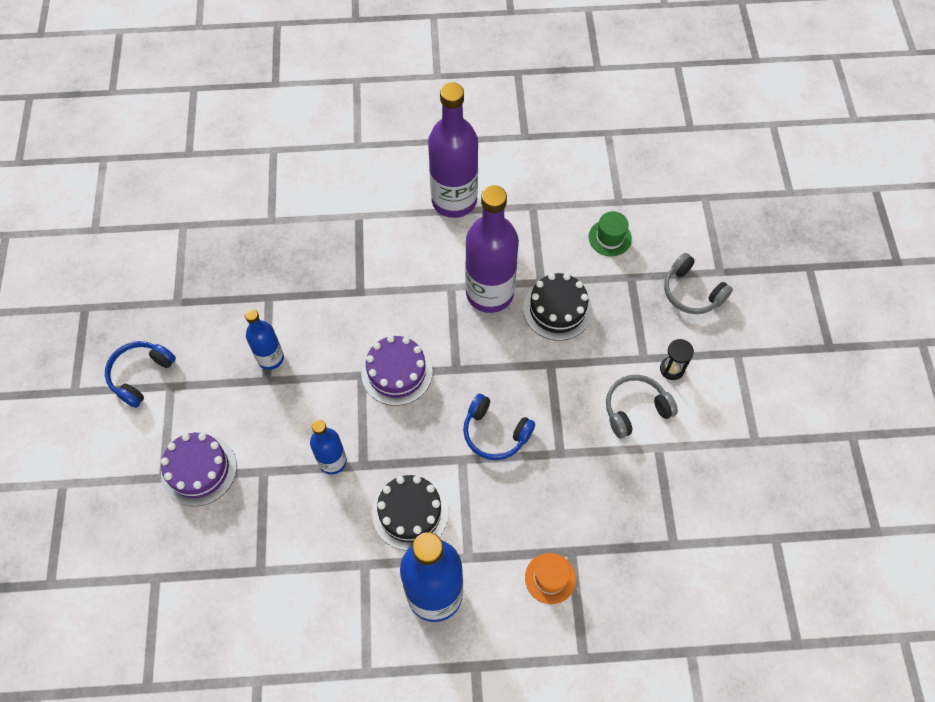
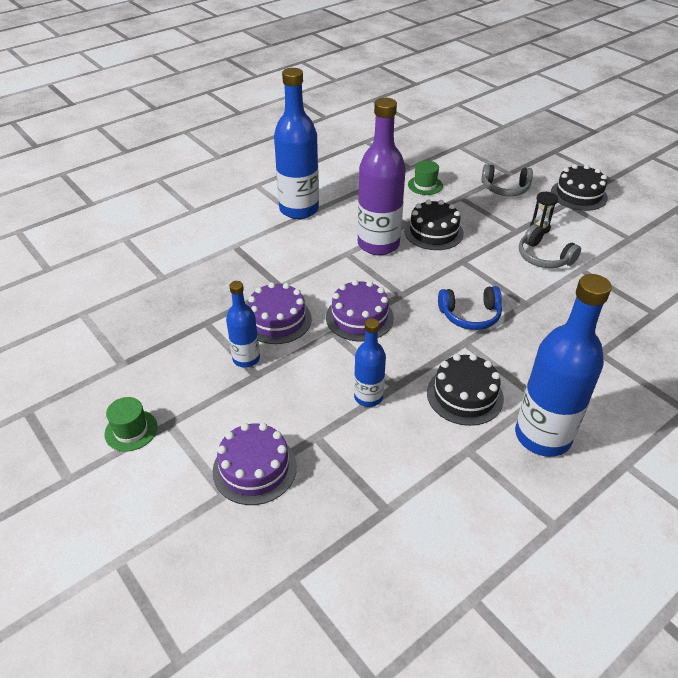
camera: 35 degrees left, 20 degrees down
blue headphones [105,341,176,408] -> green hat [104,397,158,452]
purple bottle [428,82,478,218] -> blue bottle [274,68,319,219]
orange hat [525,553,576,604] -> none
grey headphones [606,375,678,438] -> grey headphones turned 75 degrees counterclockwise [519,224,581,268]
none -> purple cake [248,282,312,344]
none -> black cake [551,164,608,211]

